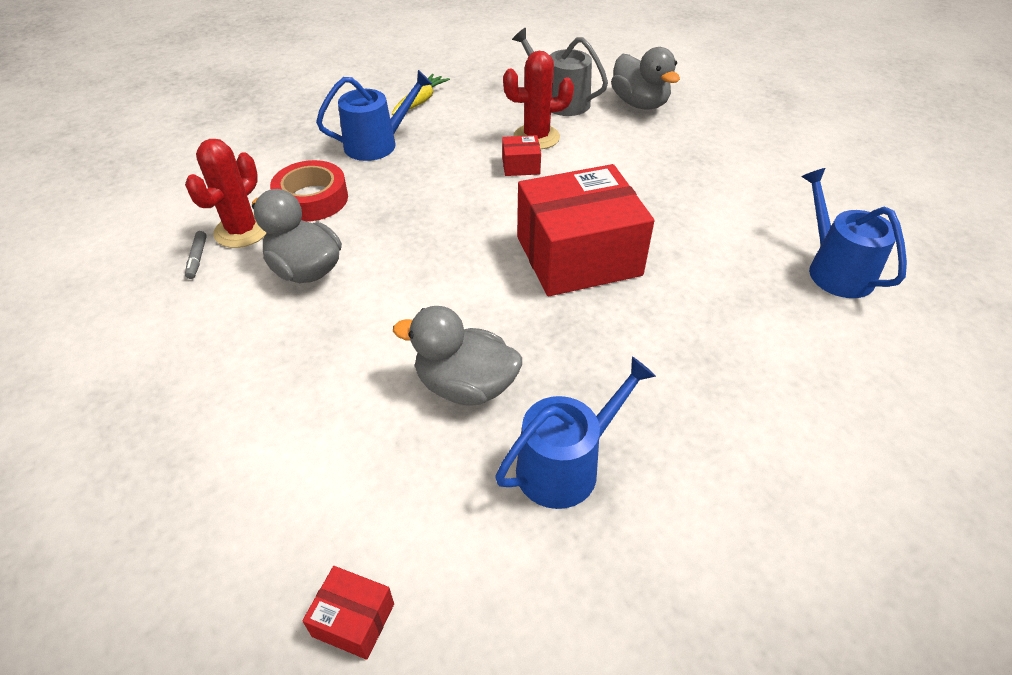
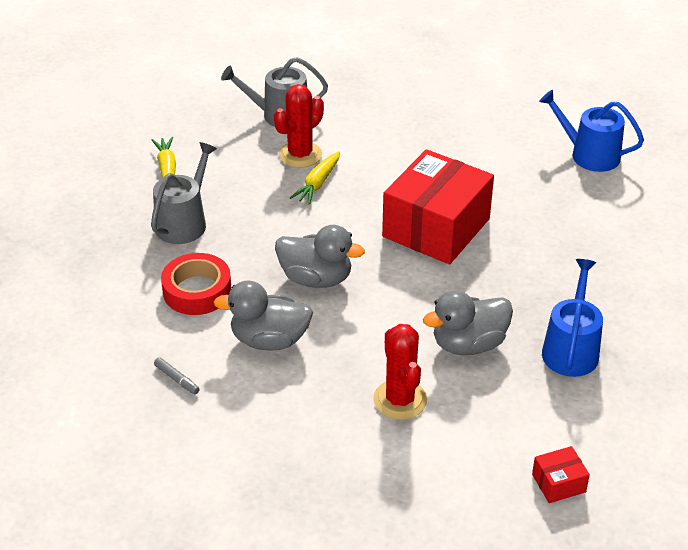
camera: 40 degrees left, 5 degrees down
red cactus [185,139,267,248] -> red cactus moved to [373,324,427,420]
blue watering can [316,70,432,161] -> grey watering can [151,142,217,244]
red box [502,135,541,176] -> yellow carrot [290,151,340,205]
grey duck [611,47,680,109] -> grey duck moved to [275,225,365,288]

